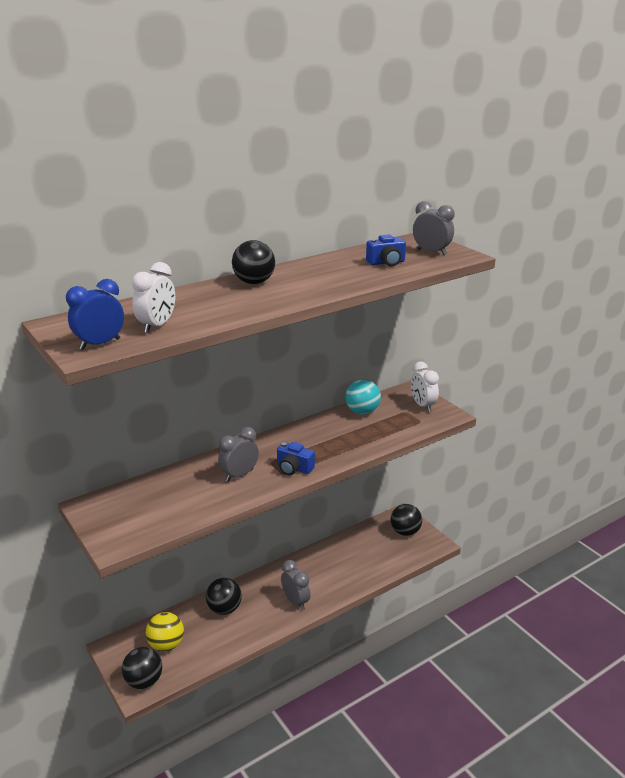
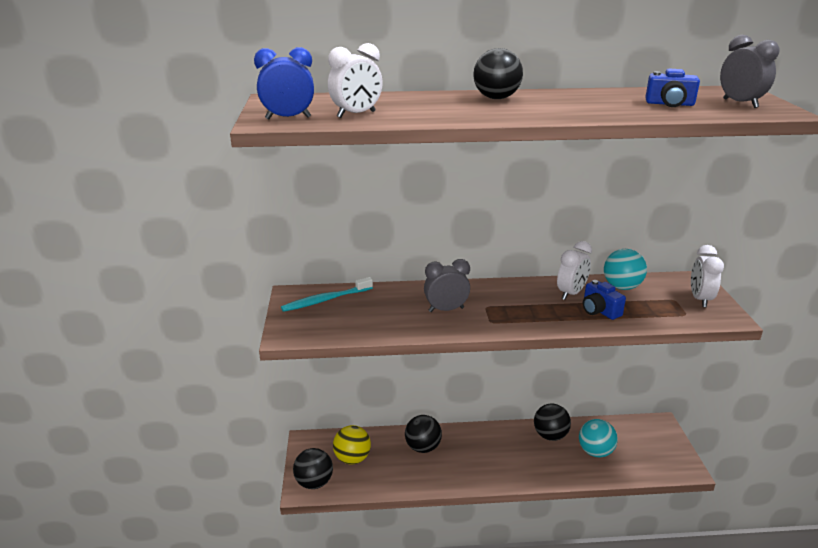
camera: 30 degrees right, 0 degrees up
blue camera [277,442,315,475] -> blue camera moved to [583,280,626,320]
grey clock [281,560,311,610] -> none
black ball [391,504,422,536] -> black ball moved to [534,403,571,441]
none -> turquoise toothbrush [281,277,373,312]
none -> white clock [557,241,592,300]
none -> turquoise ball [579,419,618,457]

